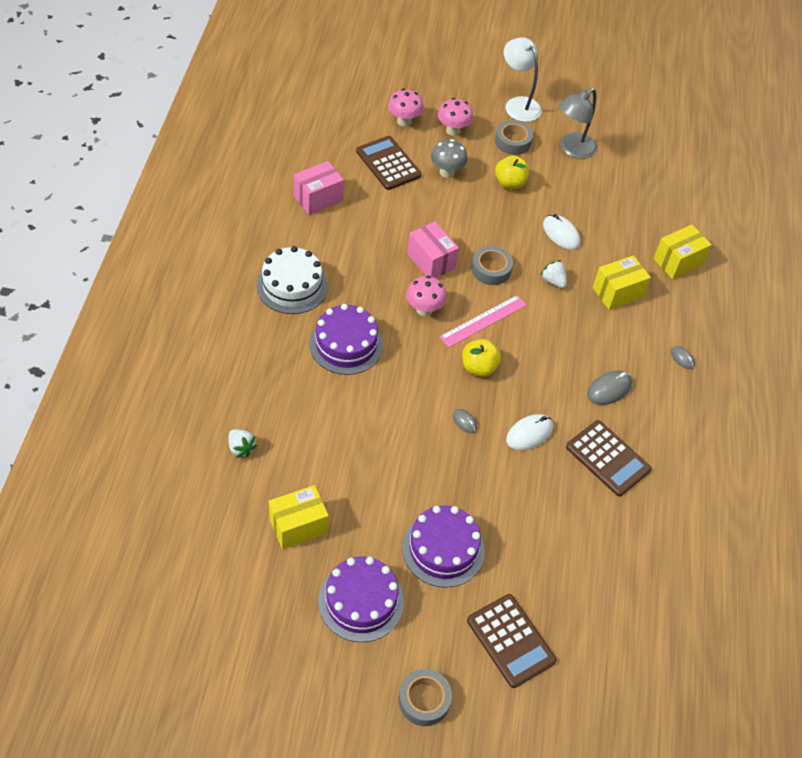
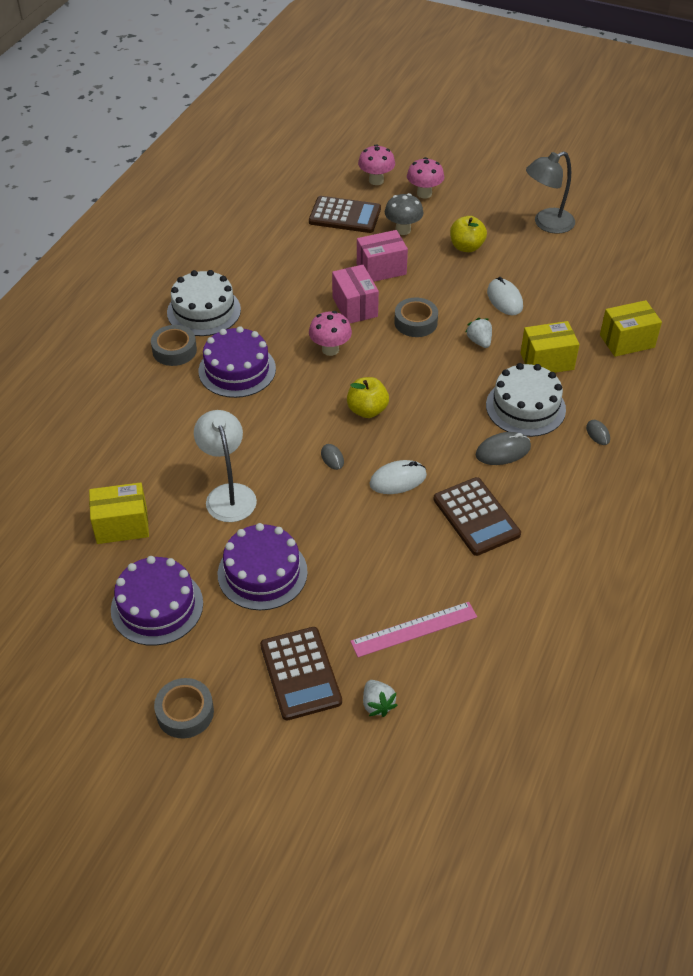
camera: 20 degrees right, 5 degrees down
white strawberry [228,429,257,458] -> white strawberry moved to [363,680,398,717]
pink box [294,161,344,215] -> pink box moved to [357,230,408,282]
brown calculator [356,136,421,190] -> brown calculator turned 120 degrees clockwise [309,196,381,233]
pink ruler [439,295,527,348] -> pink ruler moved to [350,602,477,657]
grey tape [495,120,533,155] -> grey tape moved to [151,325,197,366]
white lamp [504,37,542,122] -> white lamp moved to [194,410,257,522]
none -> white cake [486,363,566,437]

